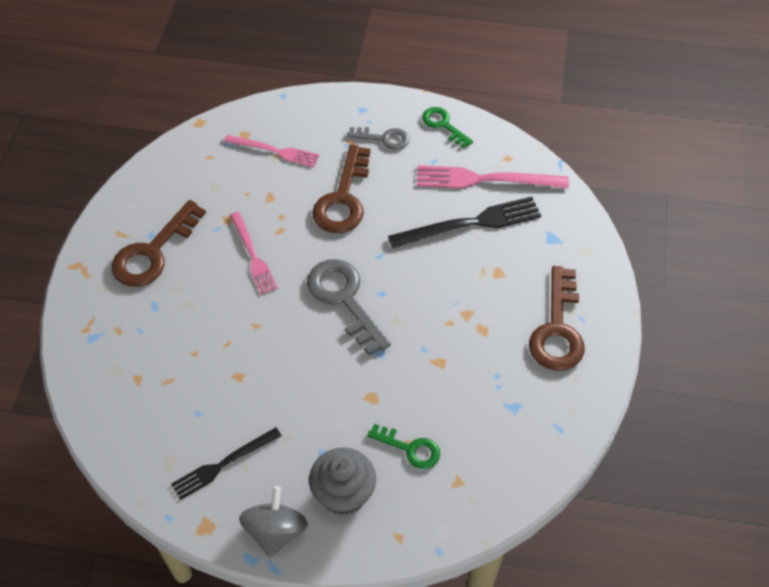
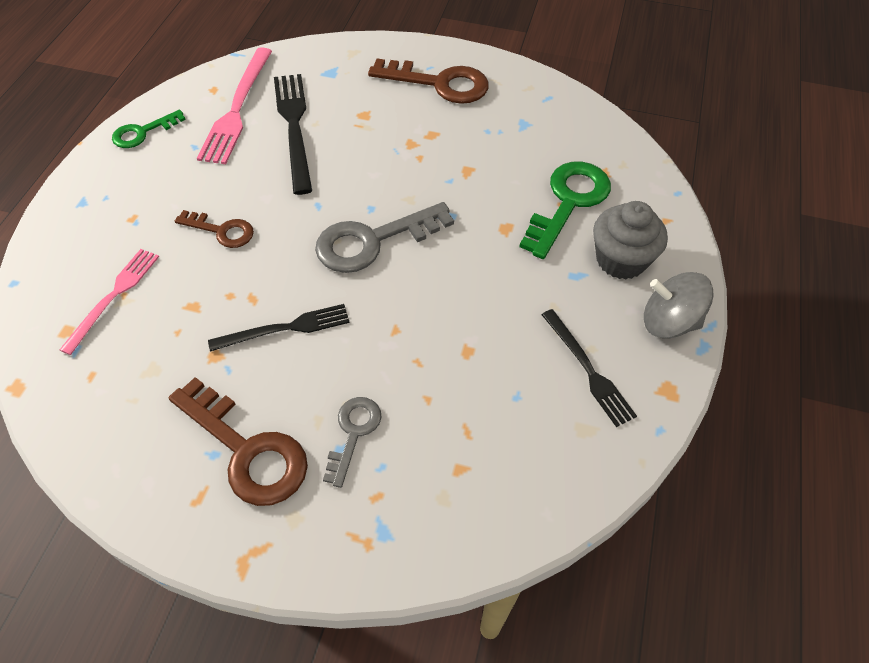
camera: 85 degrees left, 0 degrees up
pink fork [230,212,278,295] -> black fork [208,304,350,352]
brown key [312,144,371,233] -> brown key [175,210,254,248], size x0.58
grey key [347,127,410,150] -> grey key moved to [323,397,382,488]
green key [367,424,440,469] -> green key [519,162,611,259], size x1.73

